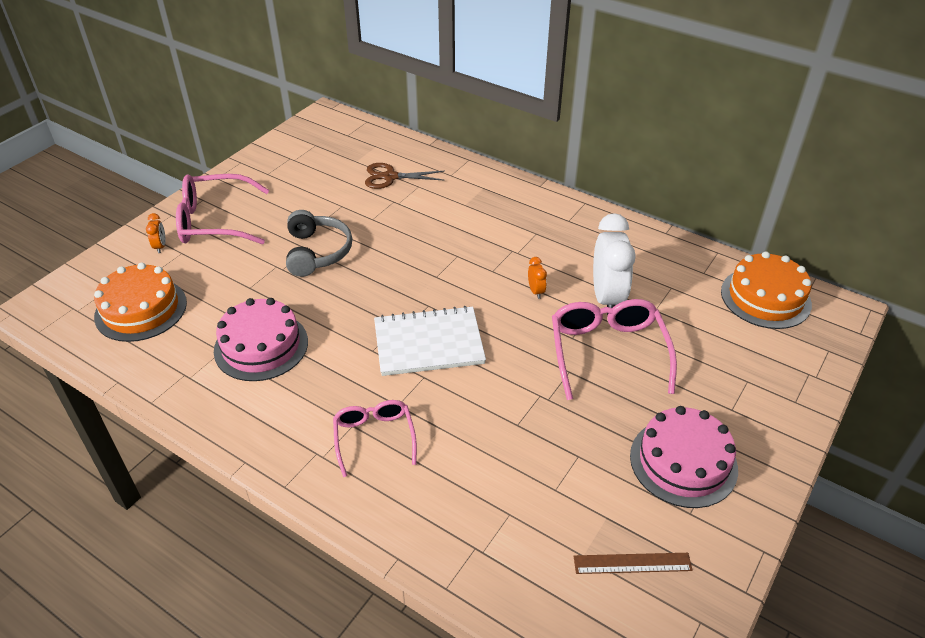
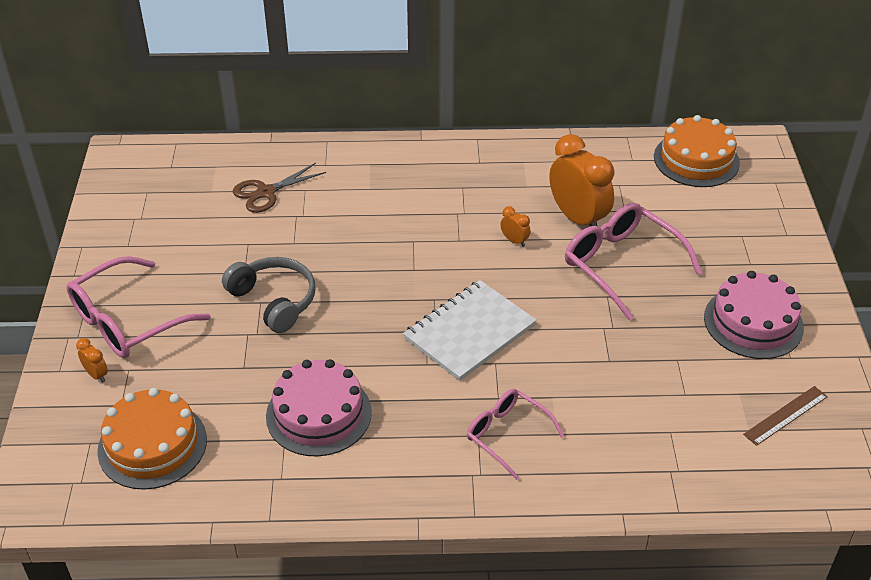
camera: 35 degrees left, 0 degrees up
white clock [593,213,636,316] -> orange clock [549,134,614,226]

